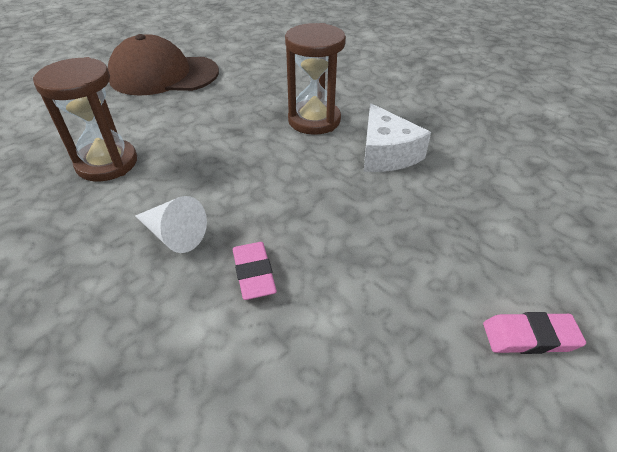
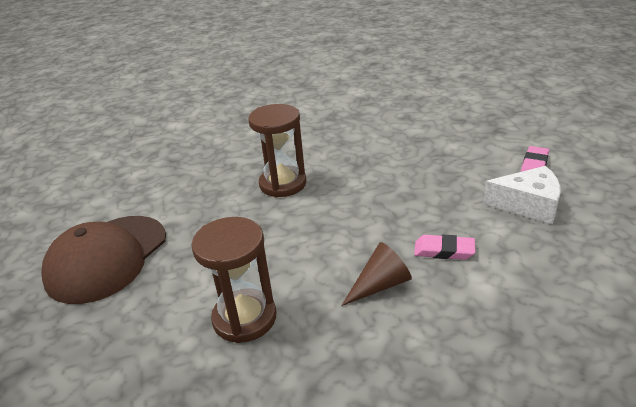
camera: 60 degrees left, 10 degrees down
white cone [135,196,207,253] -> brown cone [341,242,412,306]
white cheese [364,103,431,172] -> white cheese moved to [483,166,560,225]

